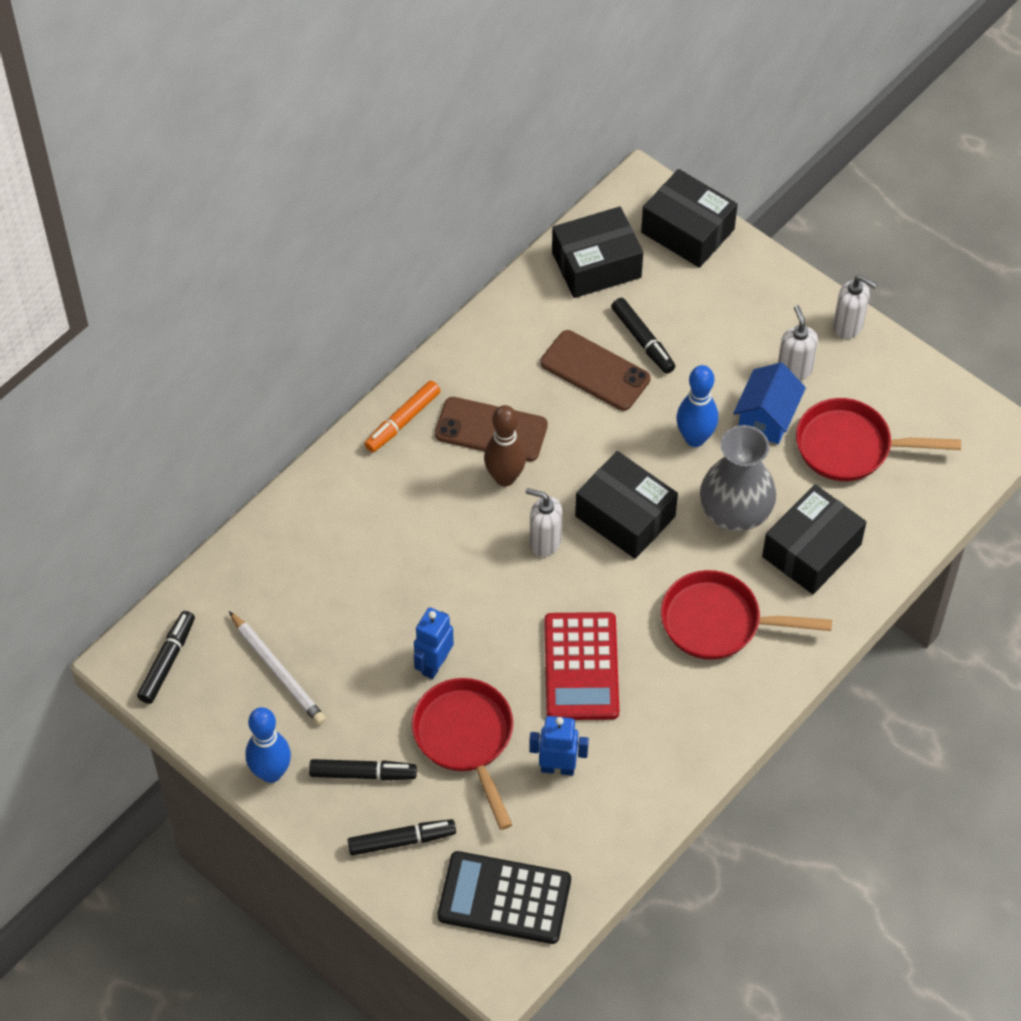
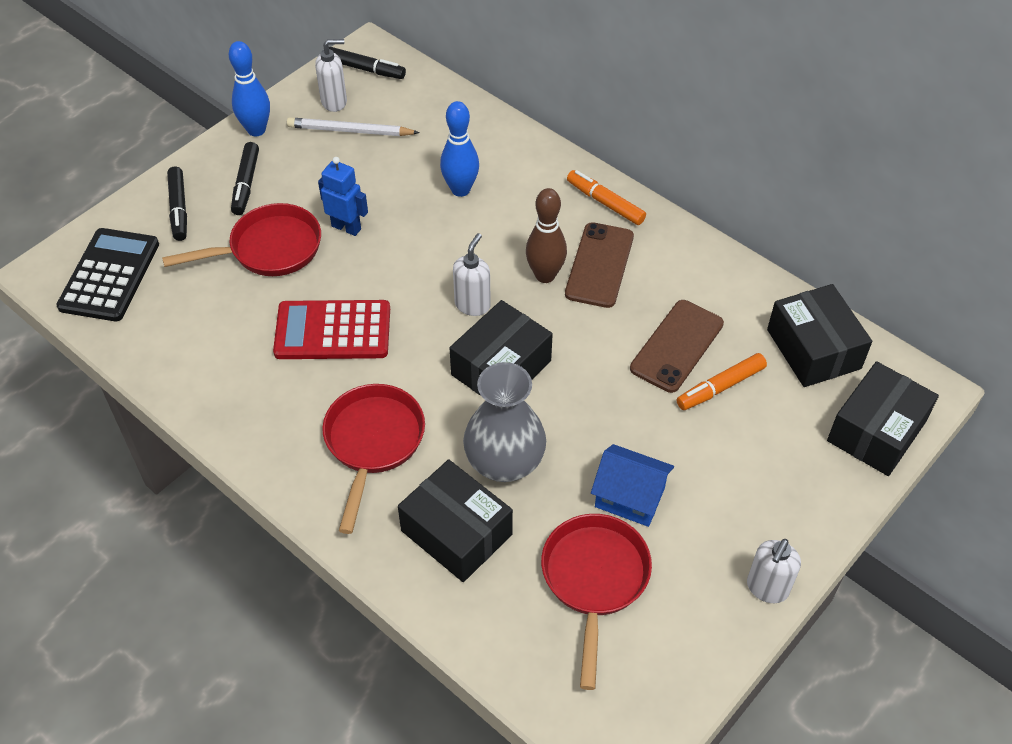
camera: 90 degrees right, 5 degrees down
white pencil [229,611,326,725] -> white pencil turned 45 degrees clockwise [287,117,420,136]
blue robot [529,716,589,776] -> none
black marker [611,298,676,374] -> orange marker [677,353,767,410]
blue bowling pin [676,365,718,447] -> blue bowling pin moved to [440,101,479,197]
white soap dispenser [778,305,818,381] -> white soap dispenser moved to [315,39,347,112]

